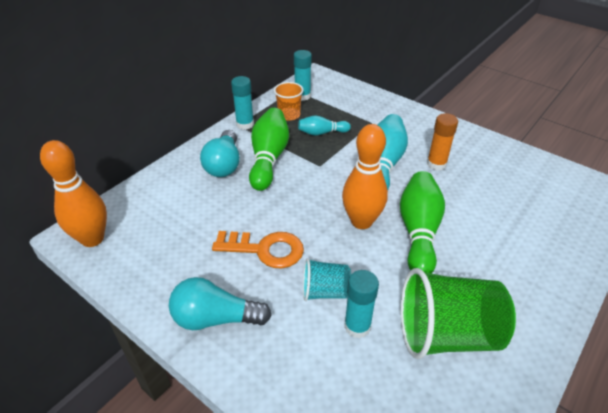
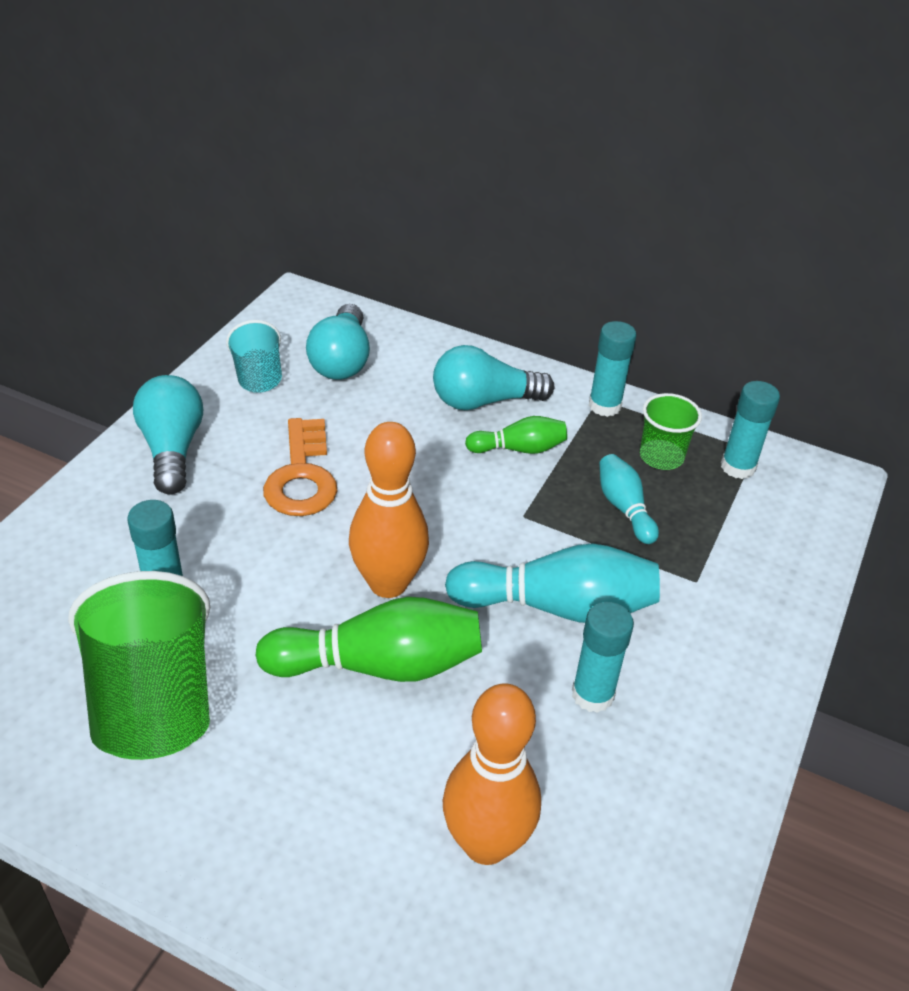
camera: 75 degrees right, 0 degrees up
orange bowling pin [40,140,107,247] -> orange bowling pin moved to [443,683,541,865]
green bowling pin [249,108,289,191] -> green bowling pin [465,416,567,454], size x0.56
orange cup [274,82,304,121] -> green cup [640,393,702,470]
turquoise cup [303,258,351,301] -> turquoise cup moved to [226,320,282,393]
orange glue stick [427,113,458,171] -> turquoise glue stick [572,602,634,713]
none -> turquoise light bulb [306,304,370,380]

